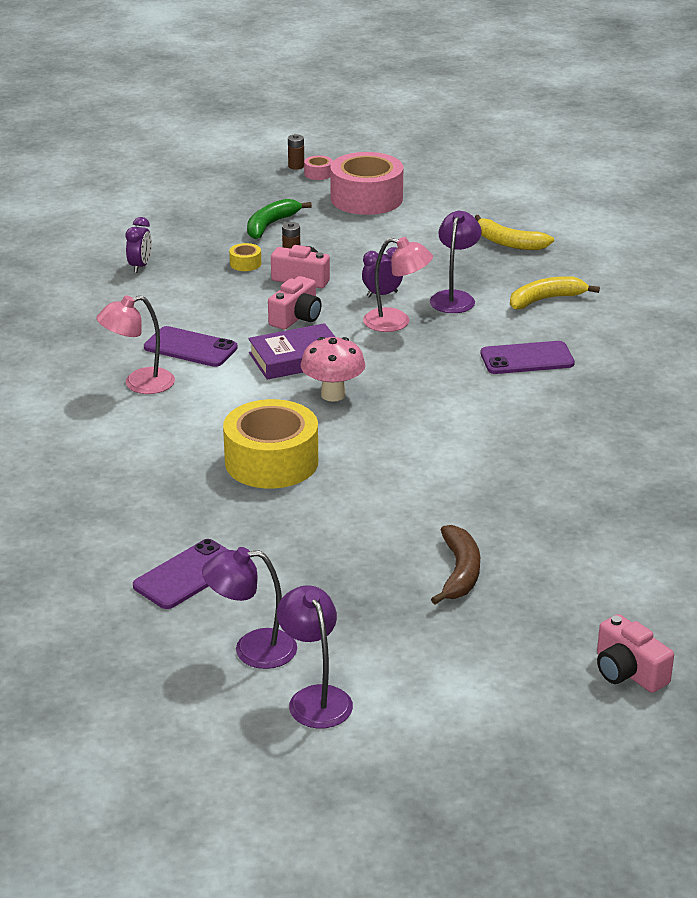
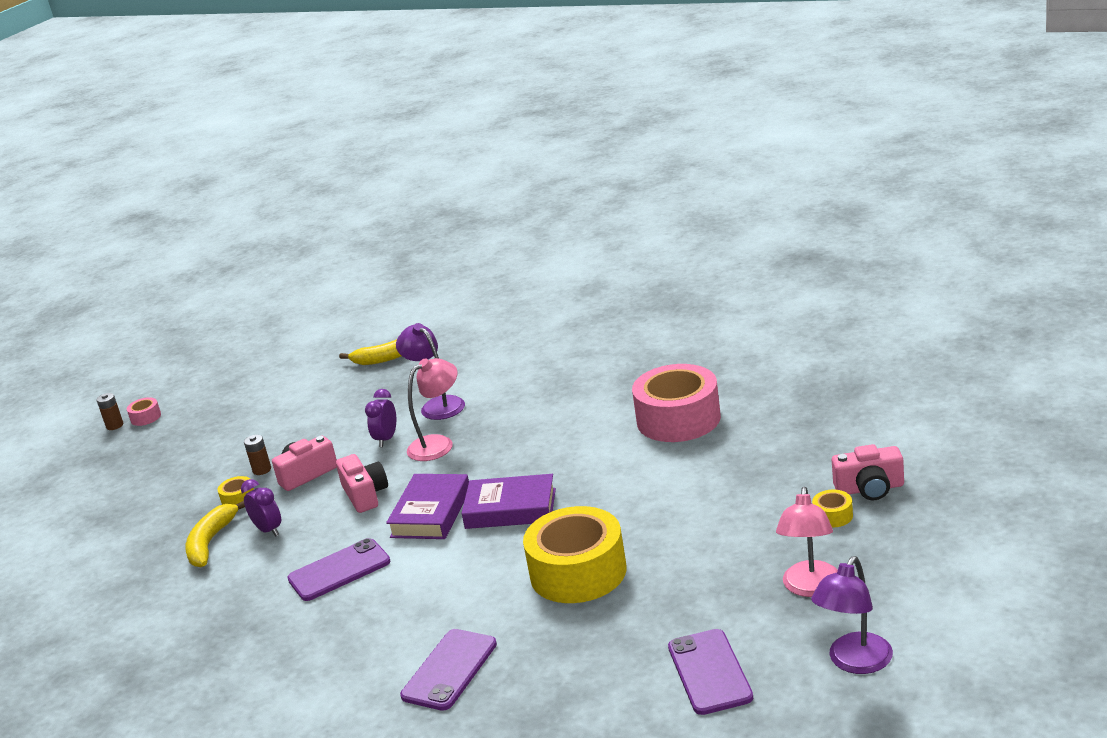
camera: 50 degrees left, 5 degrees down
pink lamp [96,295,175,394] -> pink lamp moved to [776,487,838,597]
purple clock [126,217,152,273] -> purple clock moved to [241,479,281,536]
green banana [247,199,312,239] -> none
purple lamp [277,585,353,728] -> none
pink mushroom [301,337,365,402] -> purple book [461,474,556,529]
pink tape [330,152,404,215] -> pink tape moved to [632,364,721,442]
brown banana [431,525,480,605] -> yellow tape [812,490,853,528]
purple phone [480,341,575,374] -> purple phone moved to [400,629,497,711]
yellow banana [510,276,600,309] -> yellow banana moved to [185,501,245,567]
pink camera [597,614,674,693] -> pink camera moved to [832,444,904,500]

